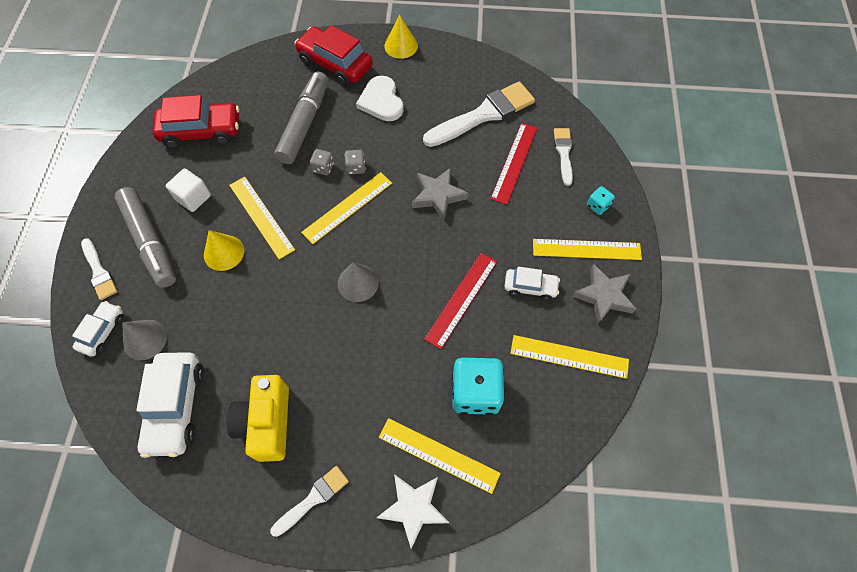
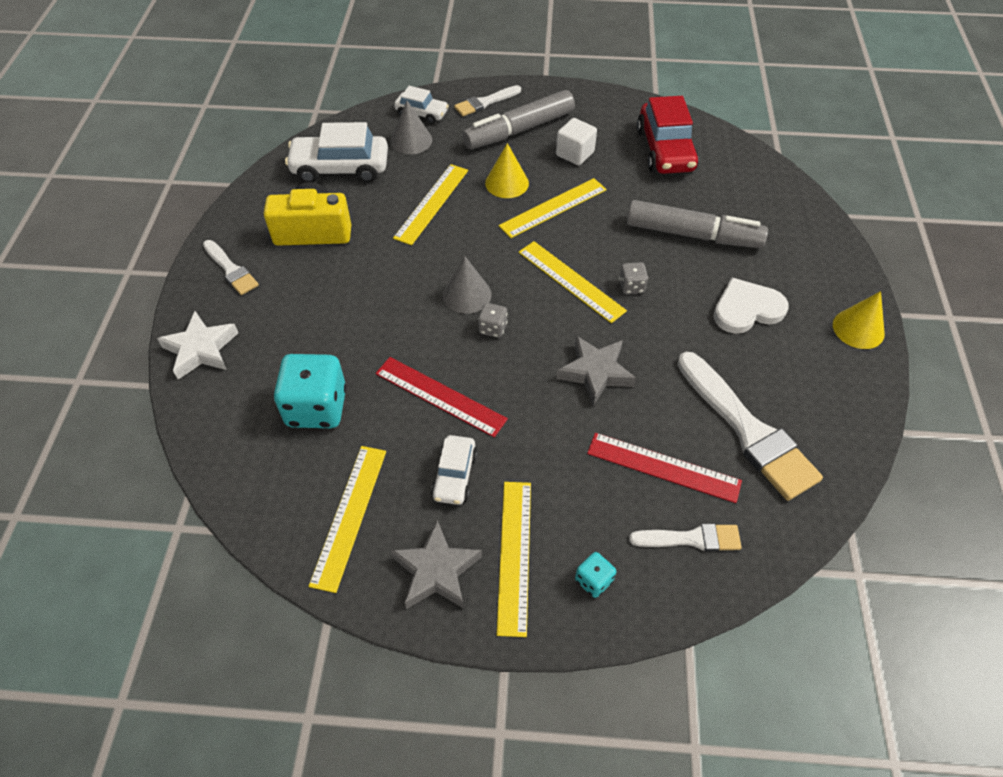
camera: 90 degrees right, 10 degrees down
red car [294,25,373,86] -> none
grey dice [310,149,334,175] -> grey dice moved to [478,303,508,338]
yellow ruler [379,418,501,494] -> yellow ruler moved to [393,164,468,245]

